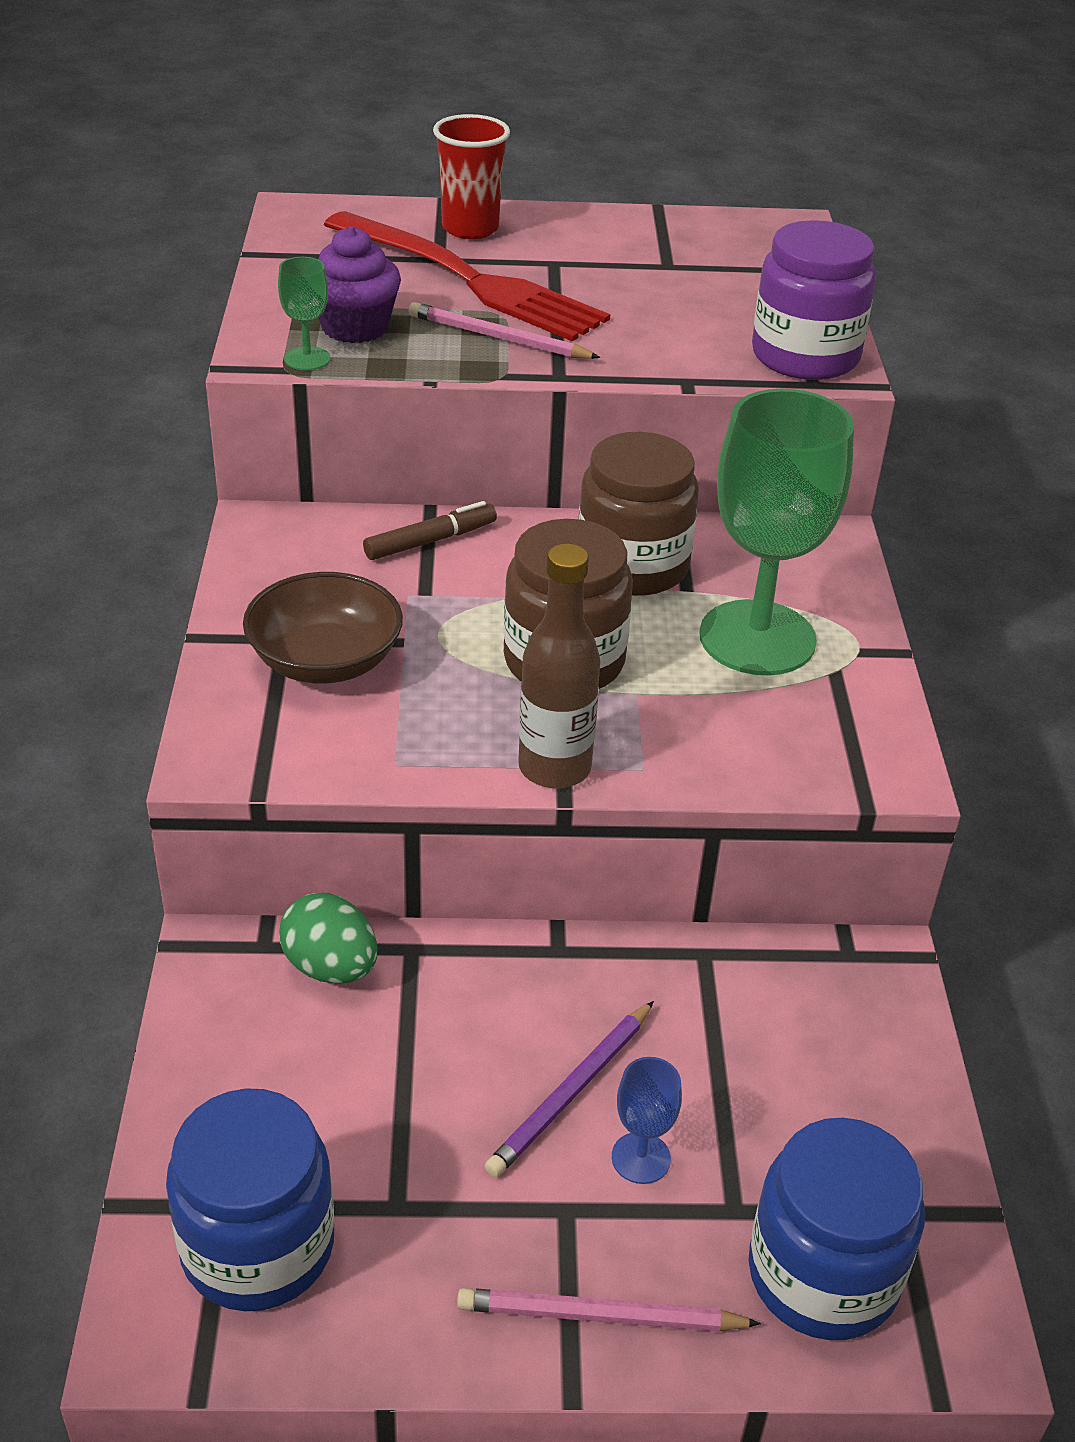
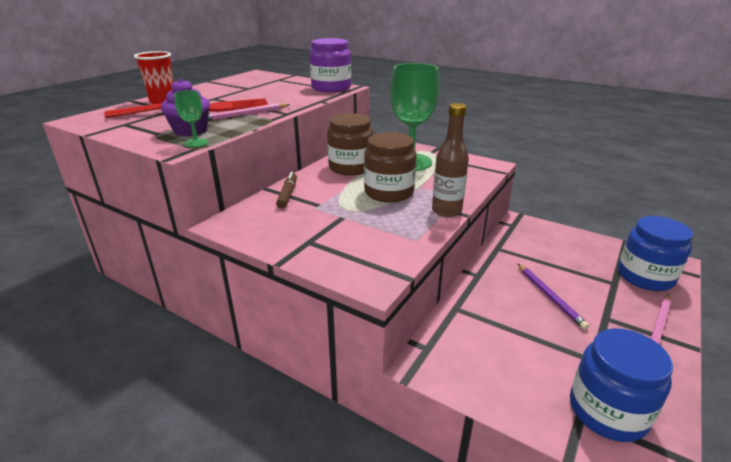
camera: 55 degrees left, 10 degrees down
brown bowl [243,572,403,684] -> none
green egg [279,893,377,984] -> none
blue goblet [612,1057,682,1184] -> none

